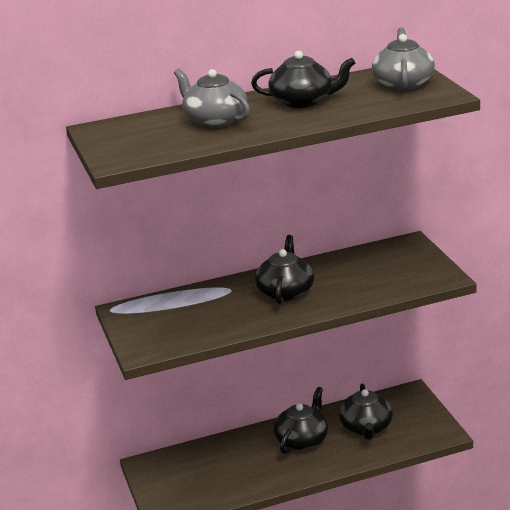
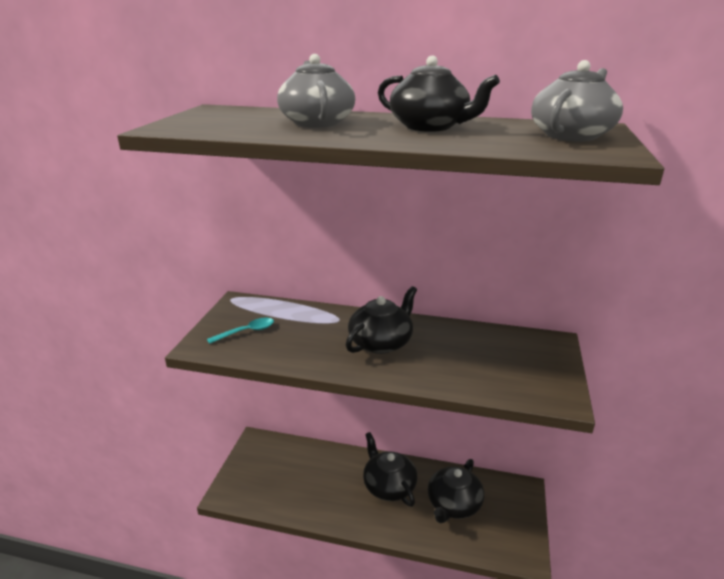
camera: 30 degrees right, 0 degrees up
black teapot [274,387,328,454] -> black teapot turned 90 degrees counterclockwise [363,432,418,507]
none -> turquoise spoon [207,318,274,344]

